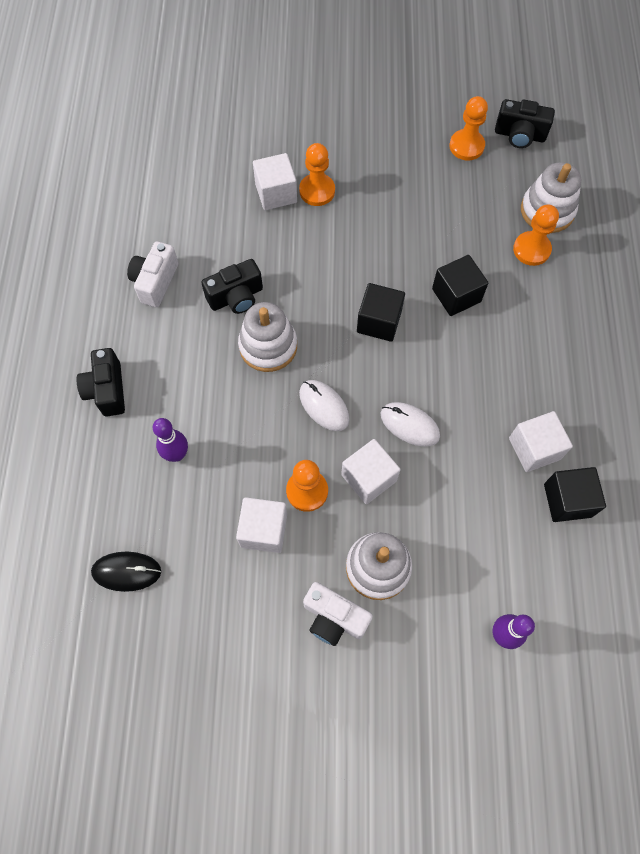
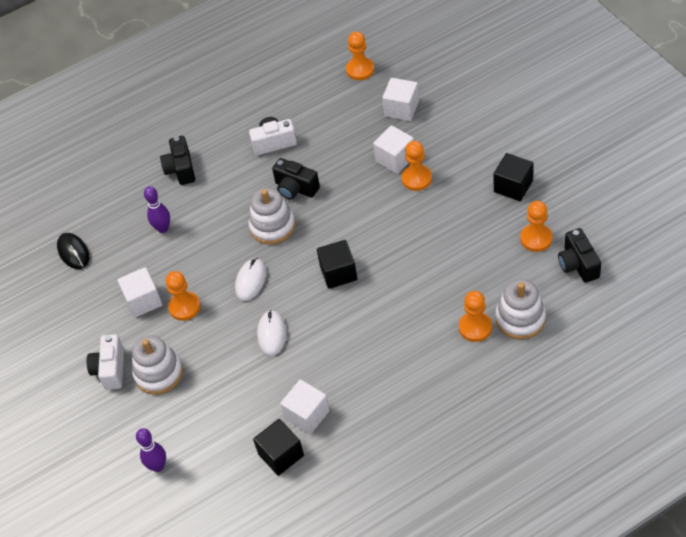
camera: 65 degrees right, 15 degrees down
black camera [76,348,125,416] -> black camera turned 60 degrees counterclockwise [160,136,195,185]
white cube [341,439,400,504] -> white cube moved to [382,78,419,121]
black cube [432,255,488,316] -> black cube moved to [494,153,533,201]
none -> orange pawn [346,31,374,80]

